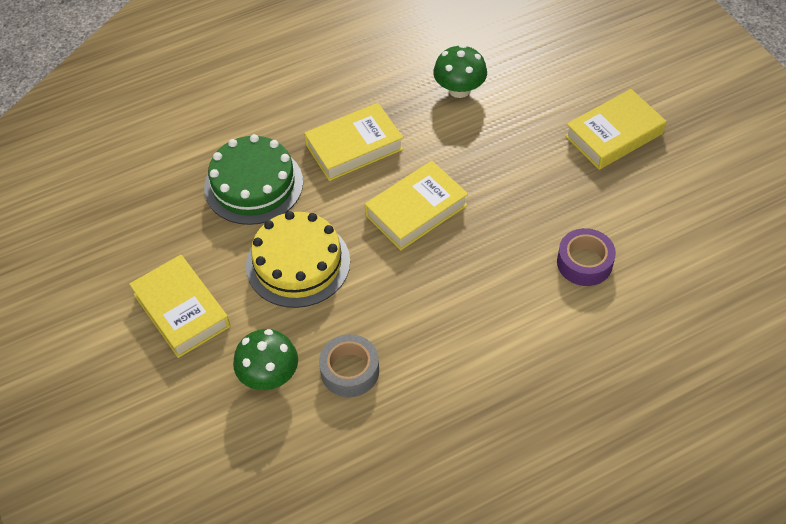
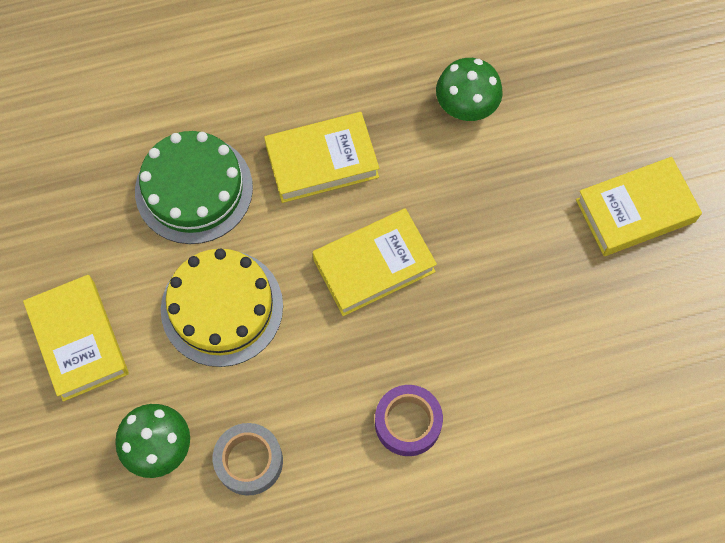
camera: 10 degrees right, 15 degrees up
purple tape [557,228,616,286] -> purple tape moved to [375,385,443,456]

